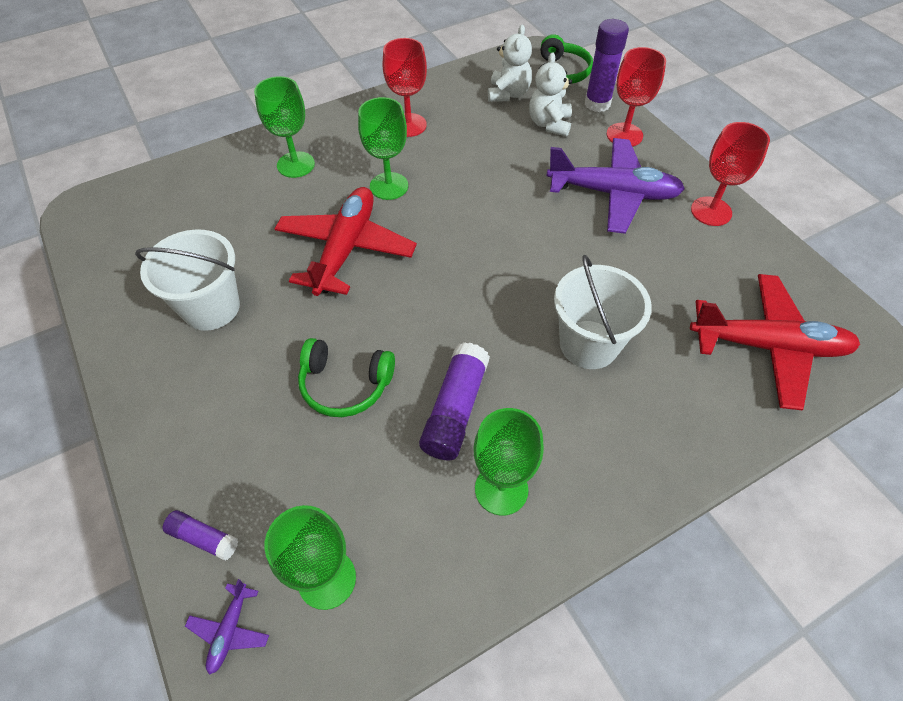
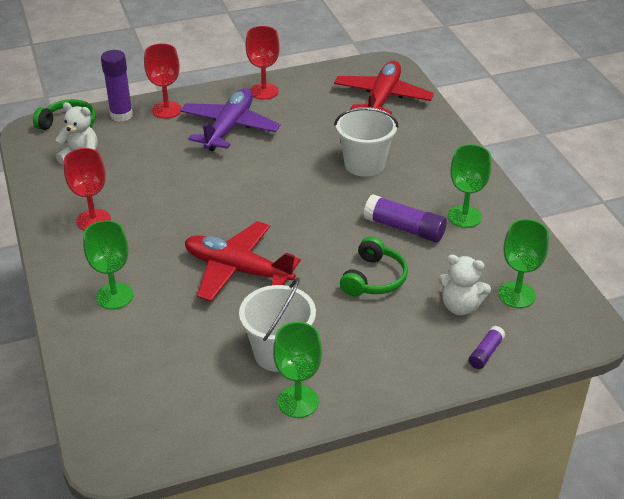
camera: 80 degrees left, 15 degrees down
purple plane [185,579,269,675] -> none
green goblet [358,97,408,200] -> green goblet moved to [273,322,322,418]
white teddy bear [529,52,572,137] -> white teddy bear moved to [438,255,491,315]

